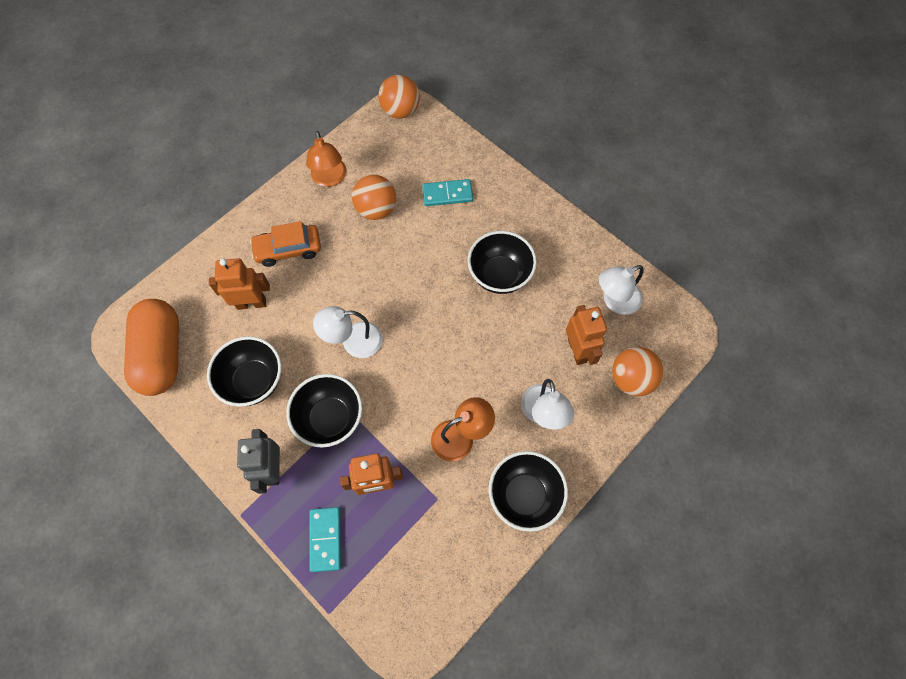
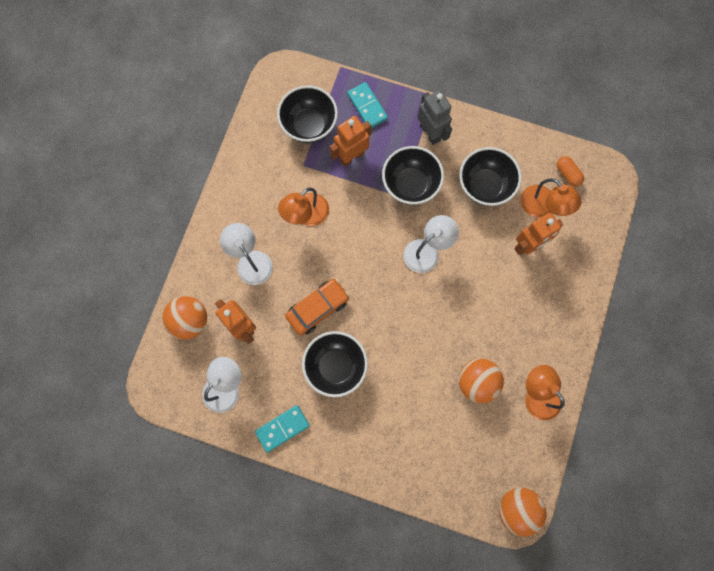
camera: 155 degrees right, 10 degrees up
orange capsule [124,299,179,396] -> orange capsule [557,156,584,187], size x0.40
orange car [250,221,321,267] -> orange car moved to [285,279,349,335]
turquoise domino [422,179,473,206] -> turquoise domino moved to [255,405,310,453]
black bowl [489,451,568,532] -> black bowl moved to [277,85,338,143]
none -> orange lamp [521,178,582,218]

